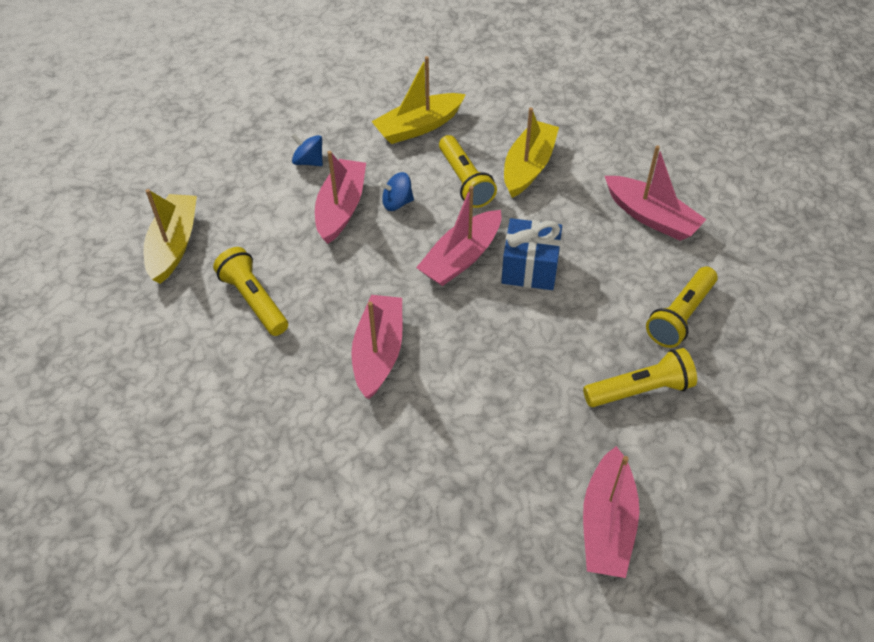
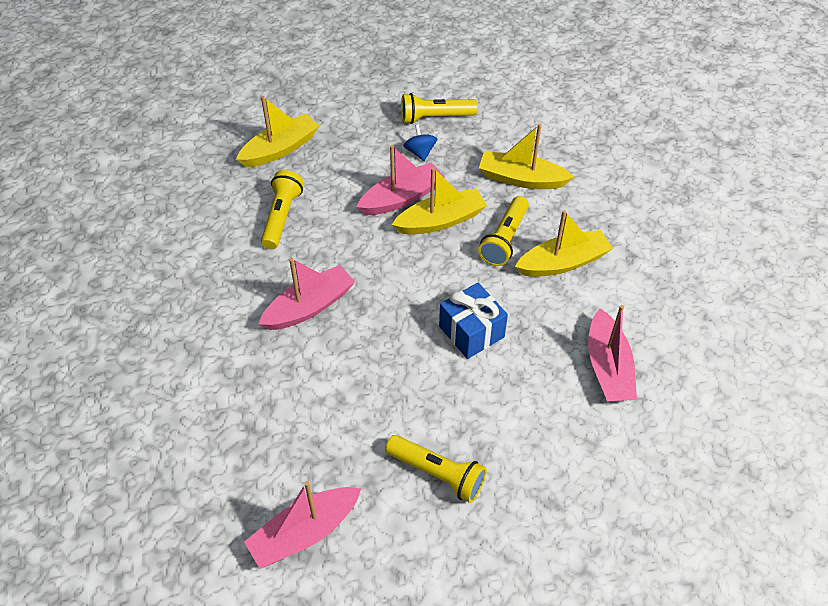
camera: 45 degrees right, 0 degrees up
blue spinning top [378,172,414,211] -> yellow boat [392,167,487,235]
pink boat [416,186,501,286] -> none
yellow flashlight [646,267,718,348] -> yellow flashlight moved to [401,93,478,124]

